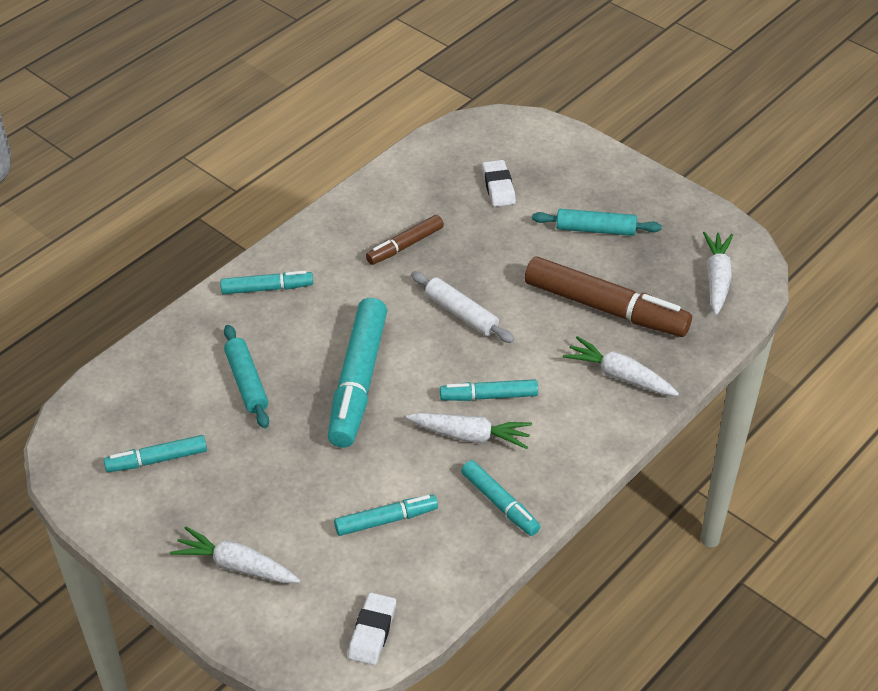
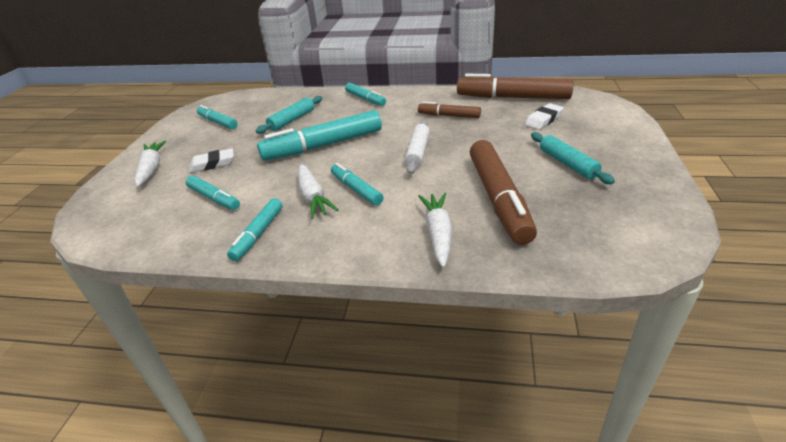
camera: 60 degrees right, 10 degrees down
white eraser [348,592,396,665] -> white eraser moved to [189,148,234,173]
white carrot [703,232,733,315] -> none
none -> brown marker [457,74,573,99]

